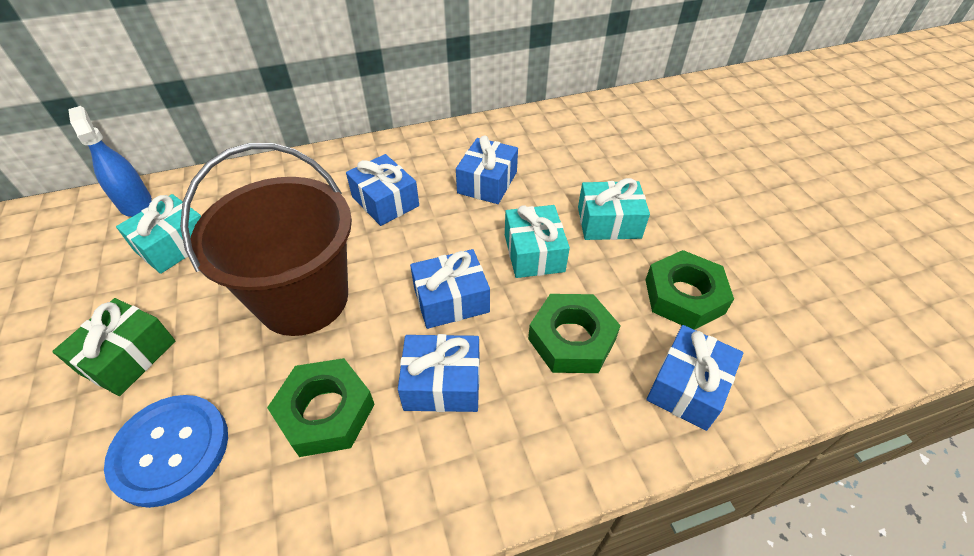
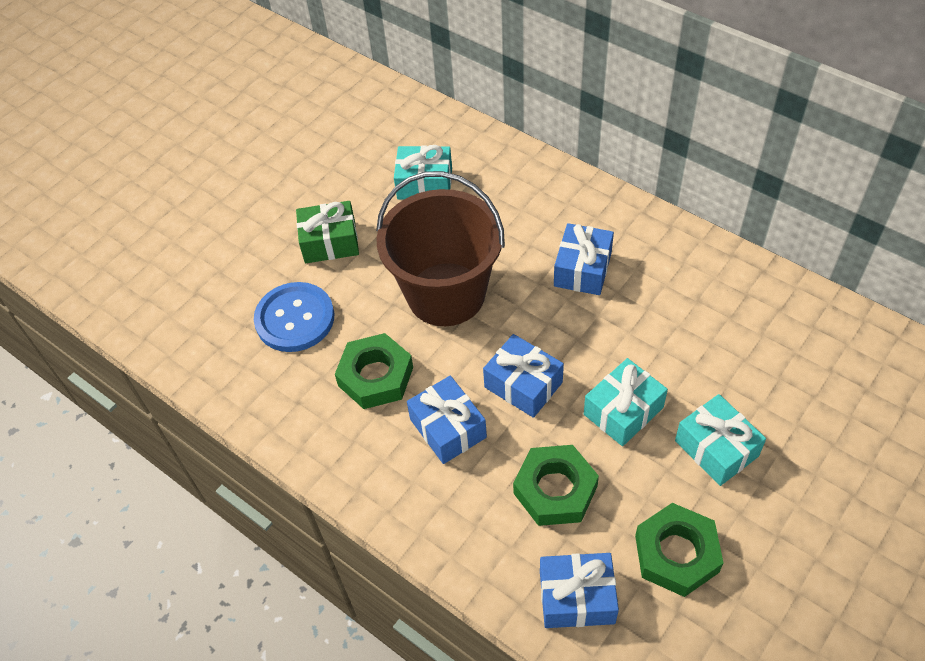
camera: 60 degrees right, 5 degrees up
blue spray bottle [68,106,152,217] -> none
blue gift [456,135,518,204] -> none

